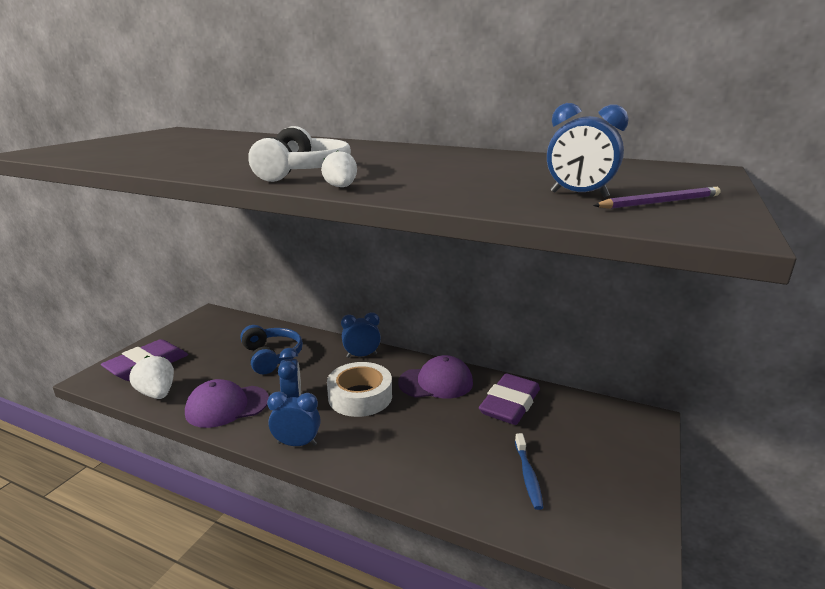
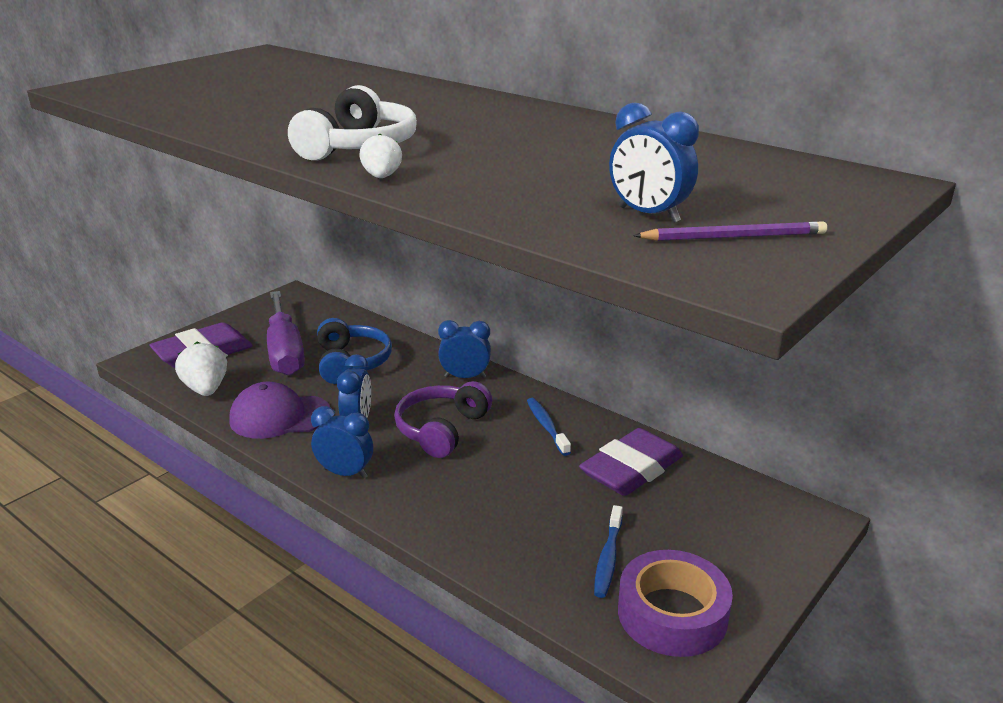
camera: 15 degrees right, 5 degrees up
white tape [327,362,392,417] -> purple headphones [394,381,492,458]
purple cap [398,355,473,399] -> blue toothbrush [527,398,571,456]
none -> purple screwdriver [267,291,305,375]
none -> purple tape [618,550,733,657]

